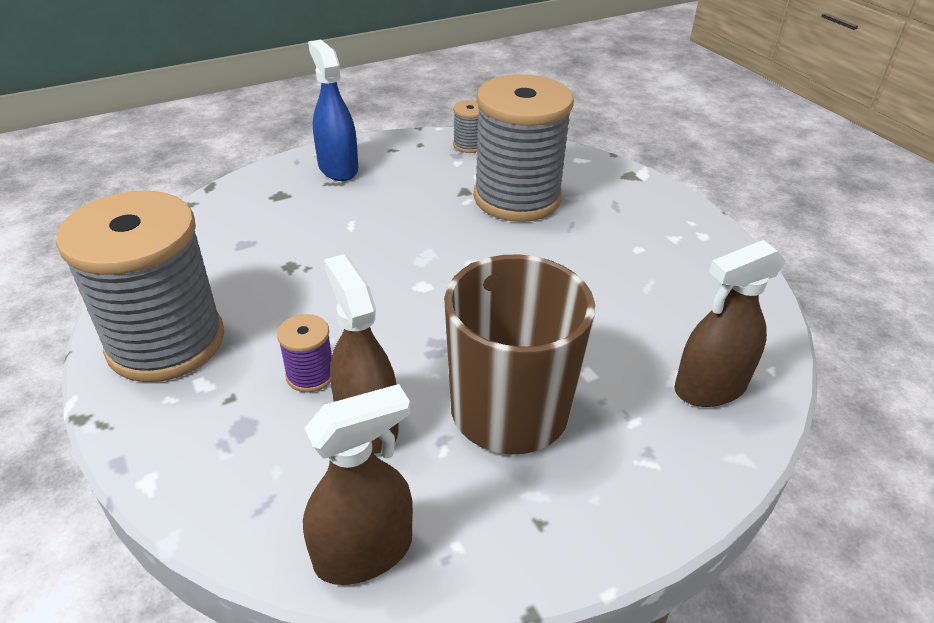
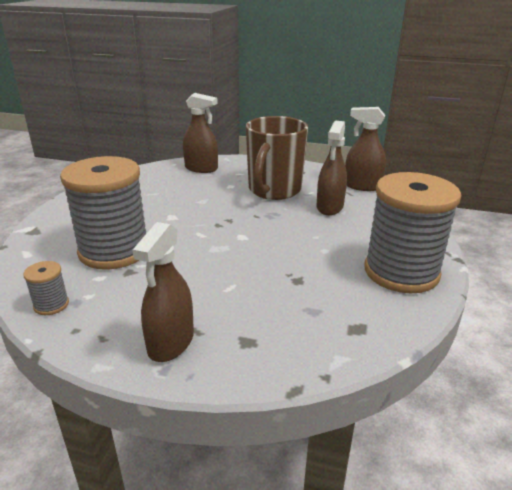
camera: 135 degrees left, 10 degrees down
purple spool [277,314,332,392] -> none
blue spray bottle [308,40,358,181] -> brown spray bottle [132,222,194,362]

